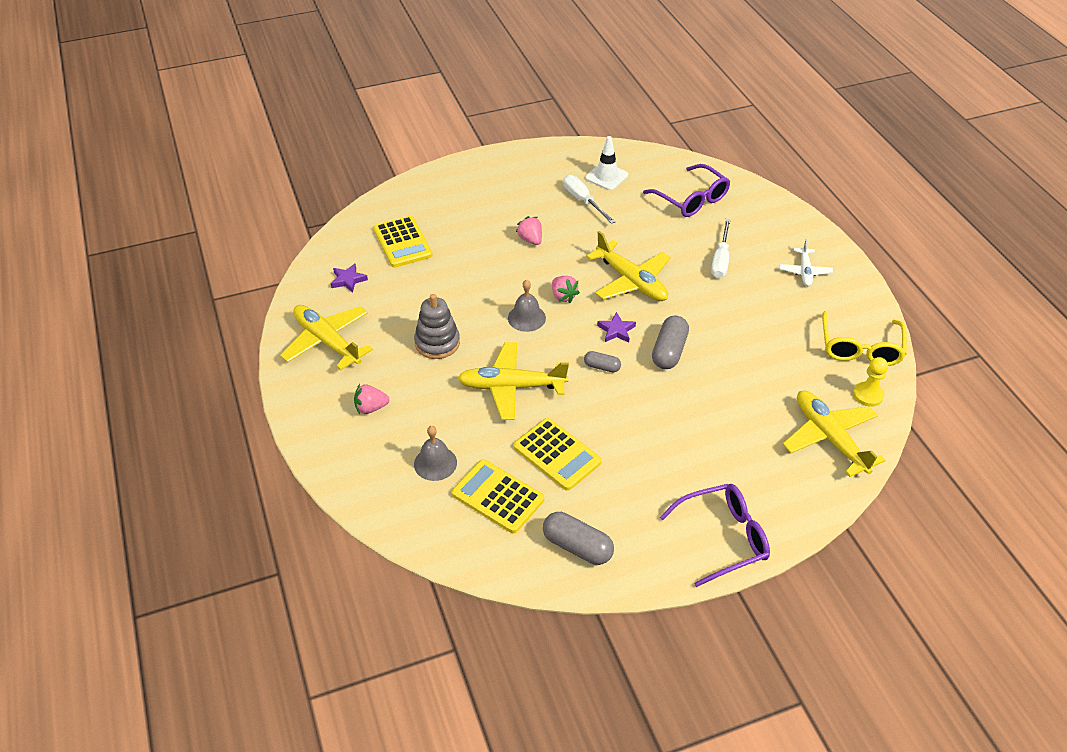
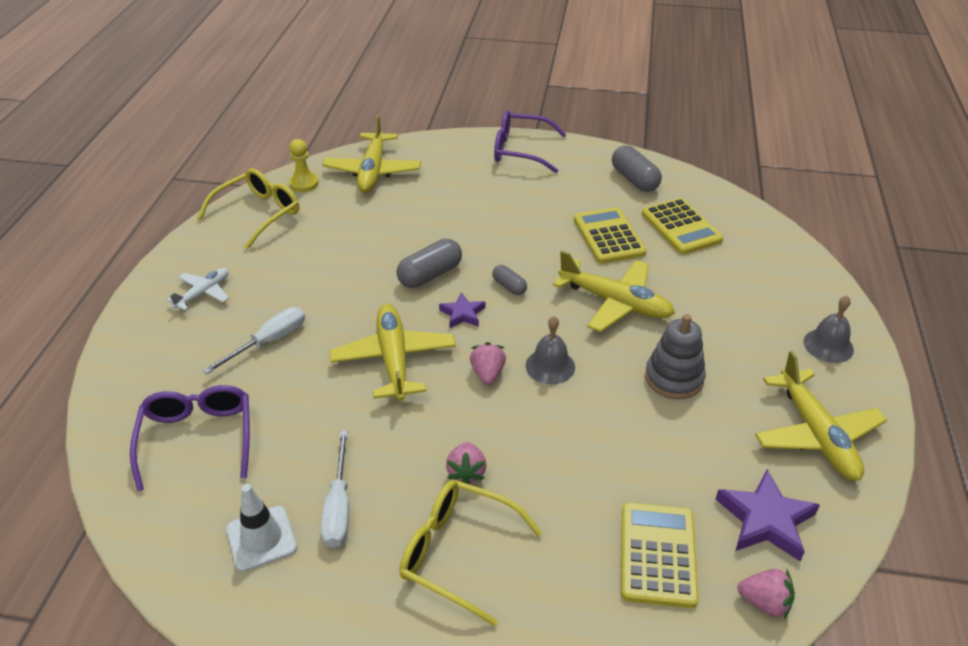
camera: 150 degrees left, 5 degrees down
purple star [331,263,368,293] -> purple star [715,469,820,561], size x1.69
pink strawberry [354,384,389,414] -> pink strawberry moved to [737,569,795,619]
grey bell [414,426,457,481] -> grey bell moved to [804,296,854,363]
none -> yellow glasses [399,480,542,626]

